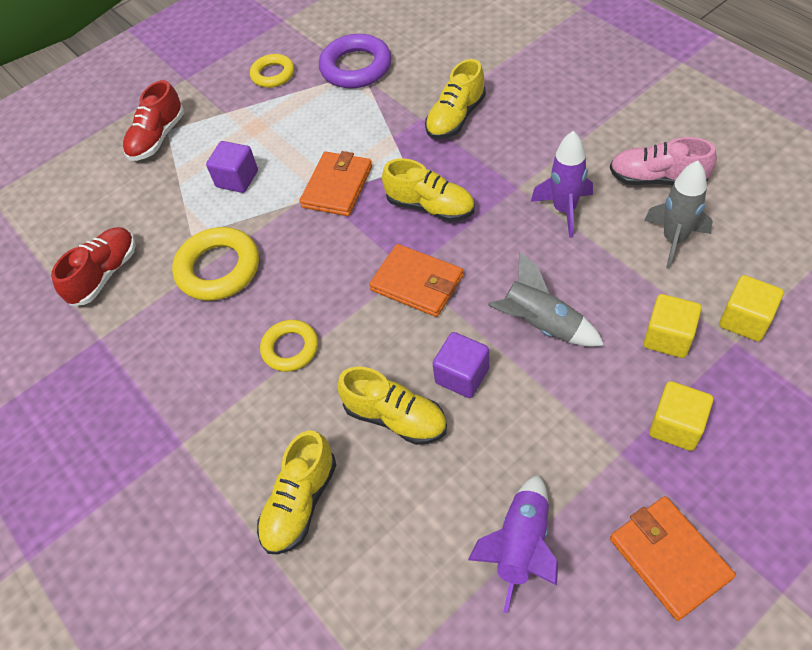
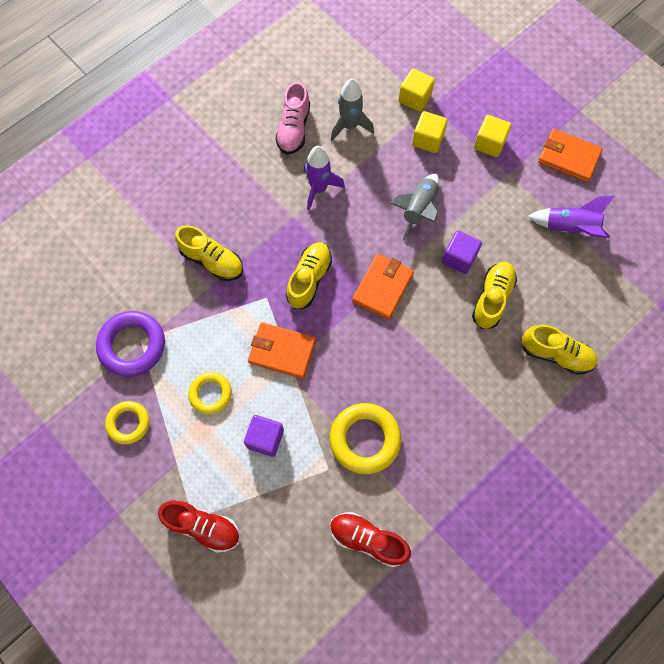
camera: 100 degrees left, 15 degrees up
yellow ring [260,320,318,372] -> yellow ring moved to [188,372,232,414]
orange wallet [610,496,736,621] -> orange wallet turned 60 degrees clockwise [538,129,603,182]

